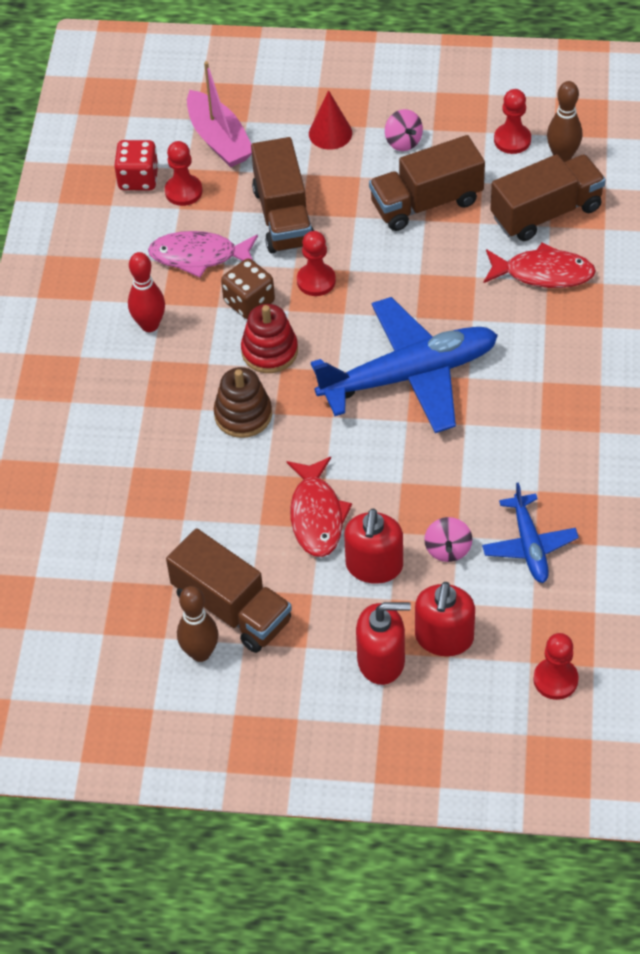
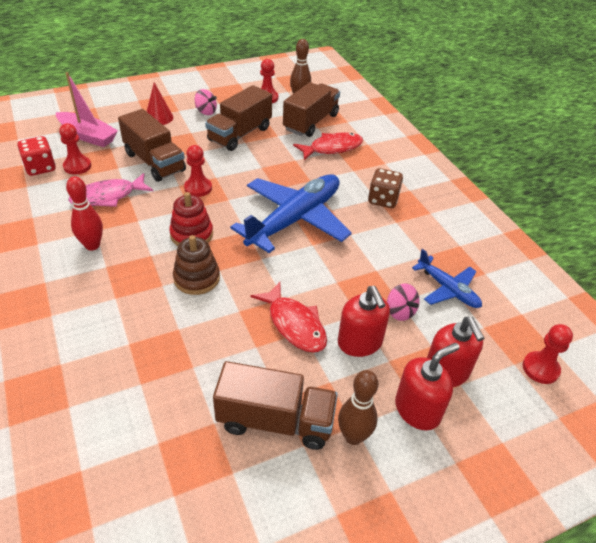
camera: 35 degrees left, 10 degrees down
brown bowling pin [177,586,219,662] -> brown bowling pin moved to [338,370,378,445]
brown dice [221,258,275,319] -> brown dice moved to [368,168,403,208]

